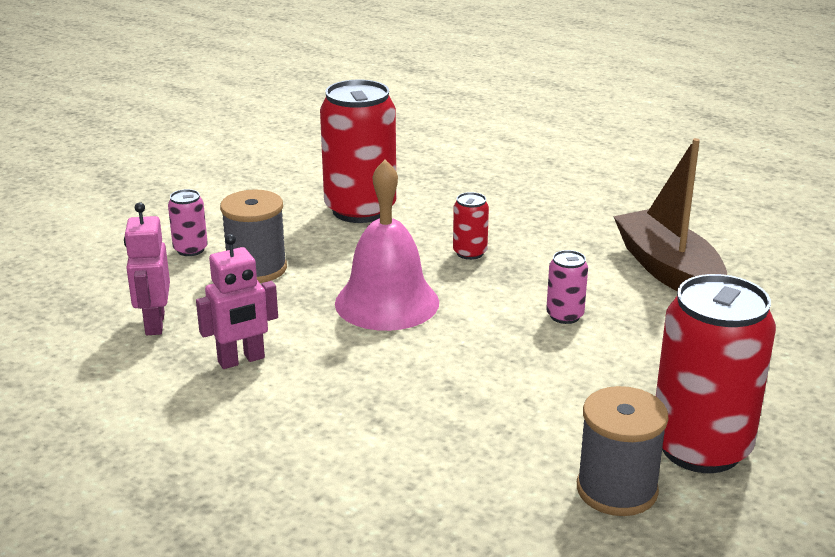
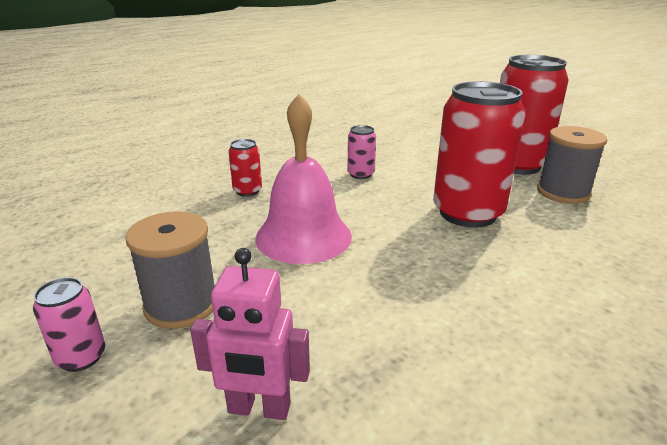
camera: 75 degrees left, 0 degrees up
pink robot [196,234,278,369] -> none
red can [320,80,397,223] -> red can moved to [433,81,525,228]
brown boat [613,138,727,291] -> none

